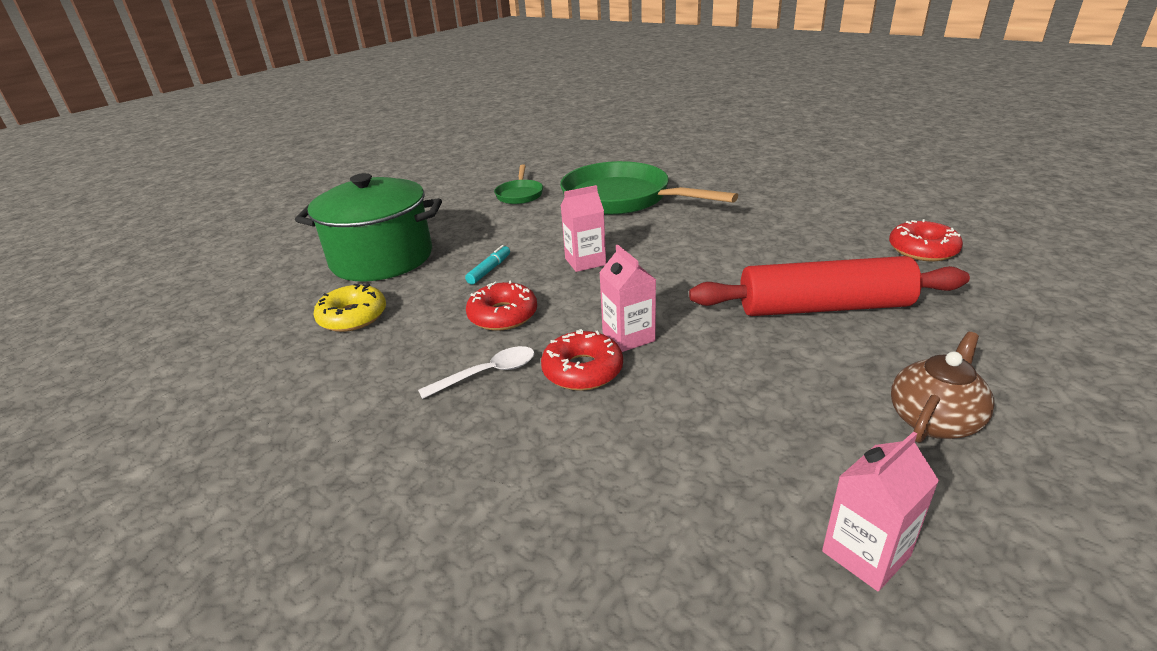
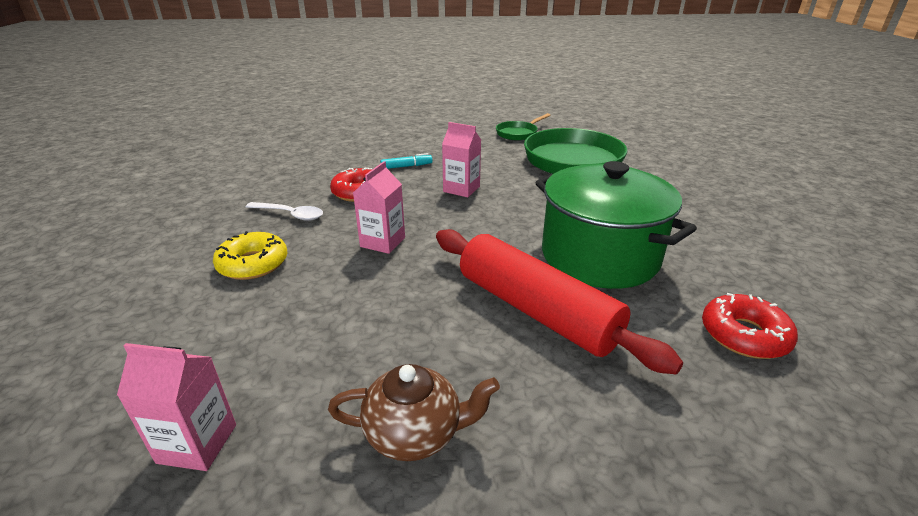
camera: 45 degrees right, 0 degrees up
green pot [295,173,442,281] -> green pot moved to [535,161,697,289]
yellow donut [313,284,386,332] -> yellow donut moved to [213,231,287,280]
red donut [541,329,623,391] -> none

